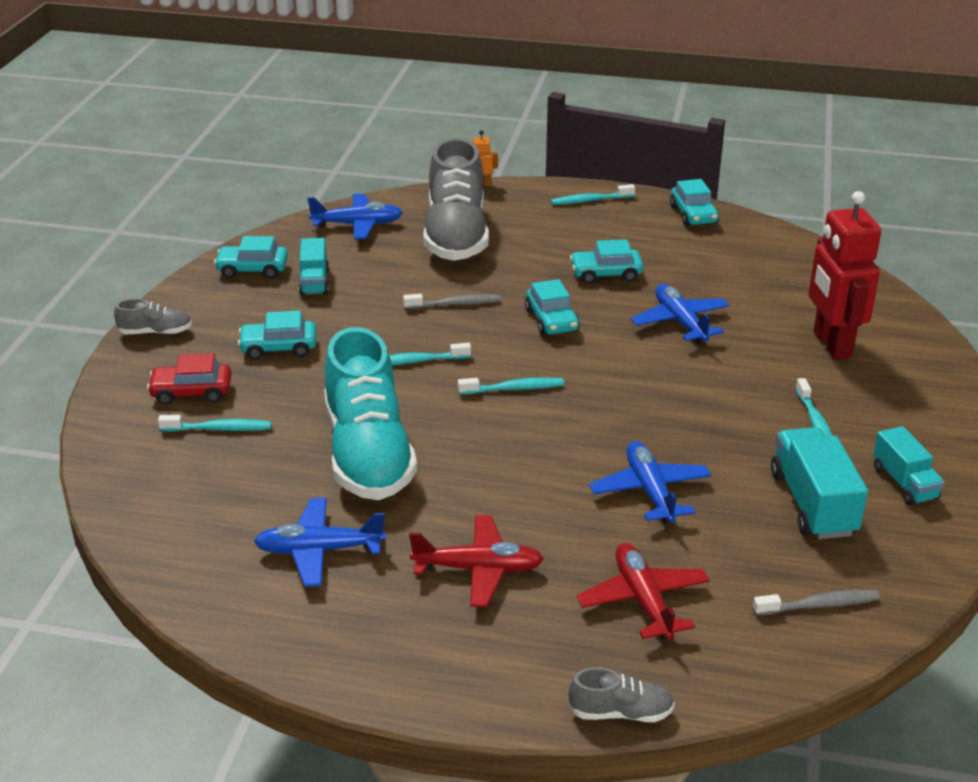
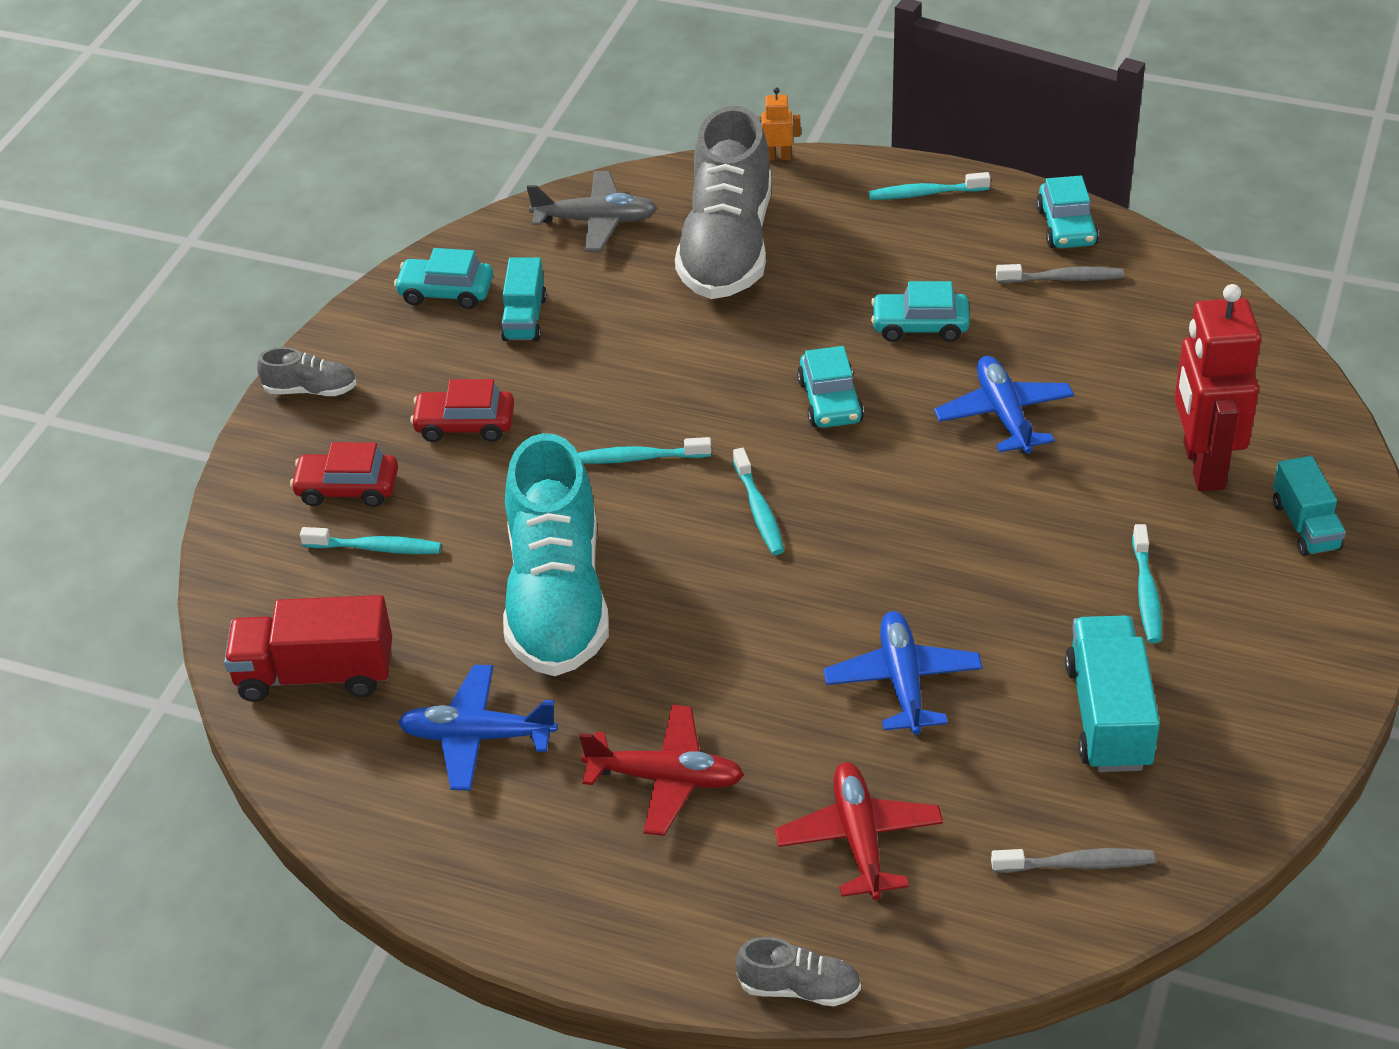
camera: 10 degrees right, 10 degrees up
turquoise car [238,310,316,360] -> red car [410,379,514,442]
blue plane [308,194,403,239] -> grey plane [527,171,657,251]
grey toothbrush [403,294,501,309] -> grey toothbrush moved to [996,264,1124,284]
turquoise toothbrush [458,378,564,395] -> turquoise toothbrush turned 75 degrees clockwise [733,448,784,555]
turquoise truck [873,426,945,506] -> turquoise truck moved to [1273,456,1346,556]
none -> red truck [224,595,392,702]

